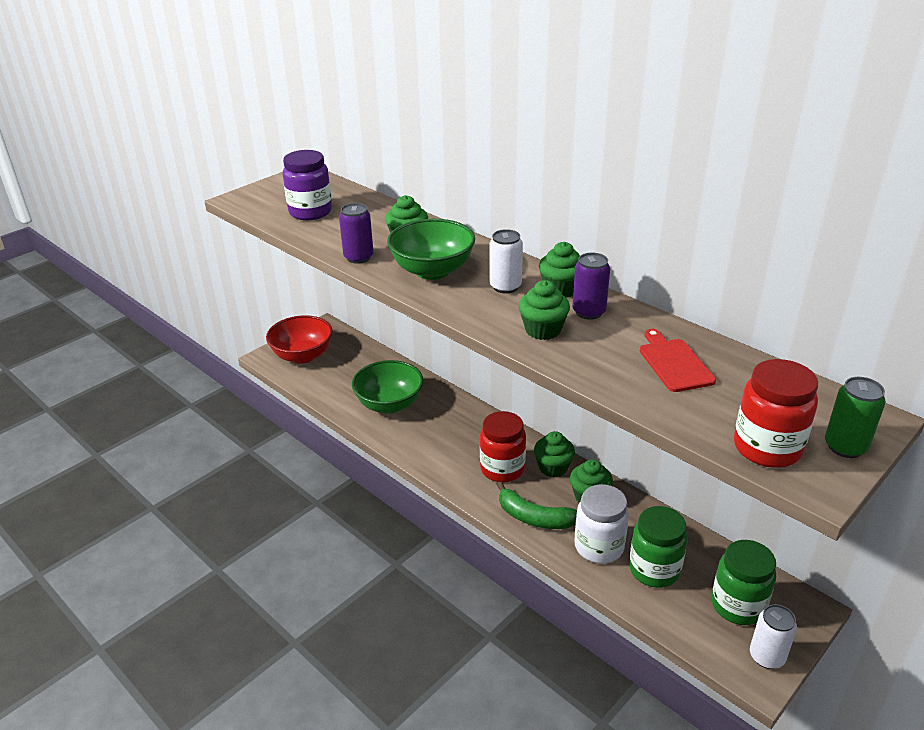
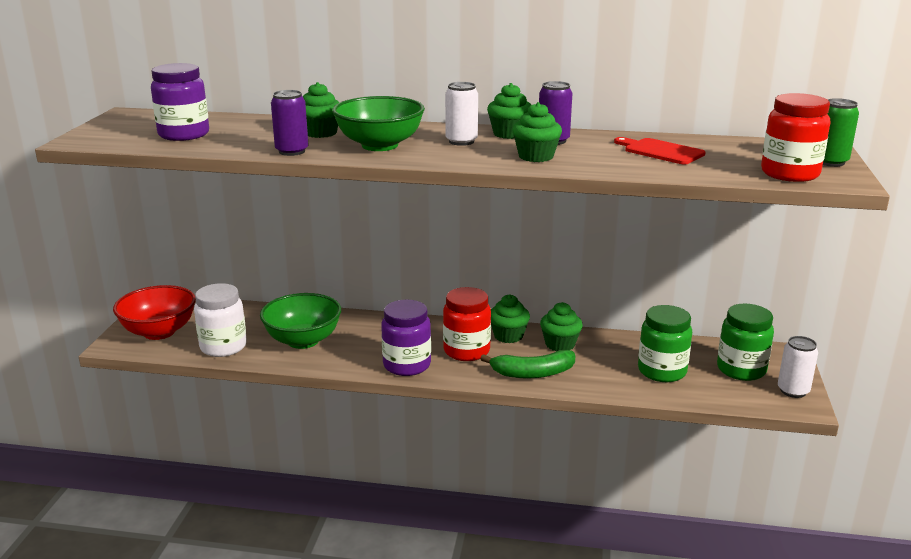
camera: 35 degrees left, 10 degrees down
white jar [574,484,629,564] -> white jar moved to [194,283,247,357]
none -> purple jar [381,300,431,376]

